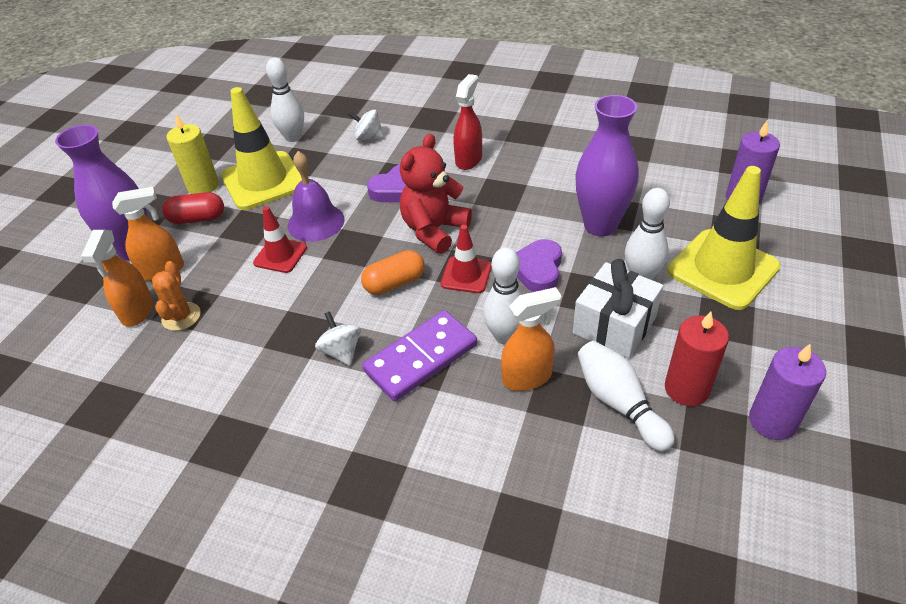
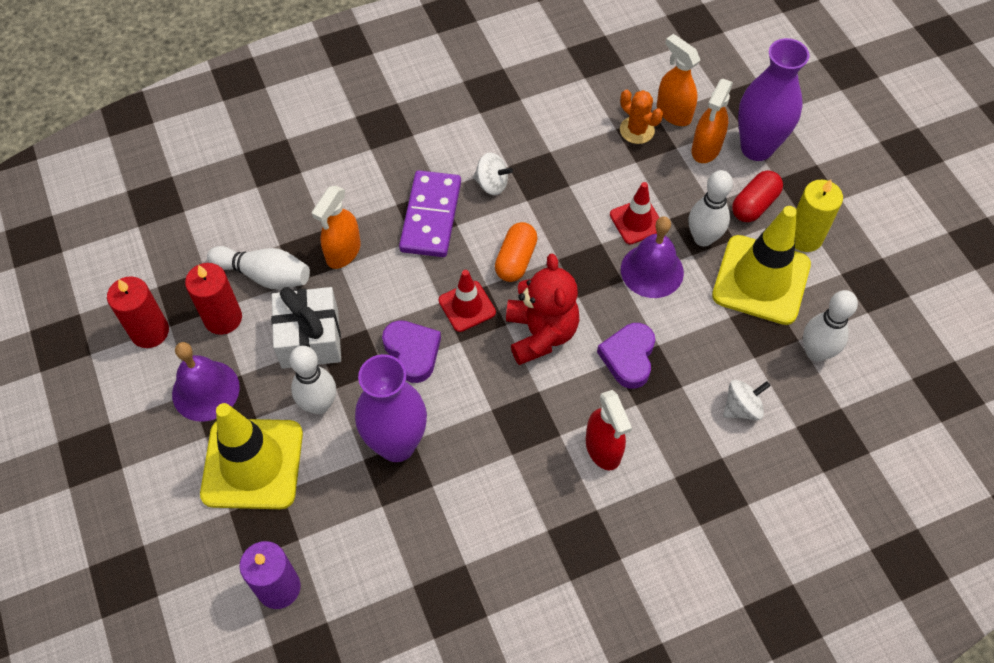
camera: 135 degrees right, 15 degrees up
white bowling pin [483,248,523,345] -> white bowling pin moved to [689,170,733,246]
purple candle [749,344,826,440] -> red candle [107,276,169,348]
none -> purple bell [172,342,240,422]

